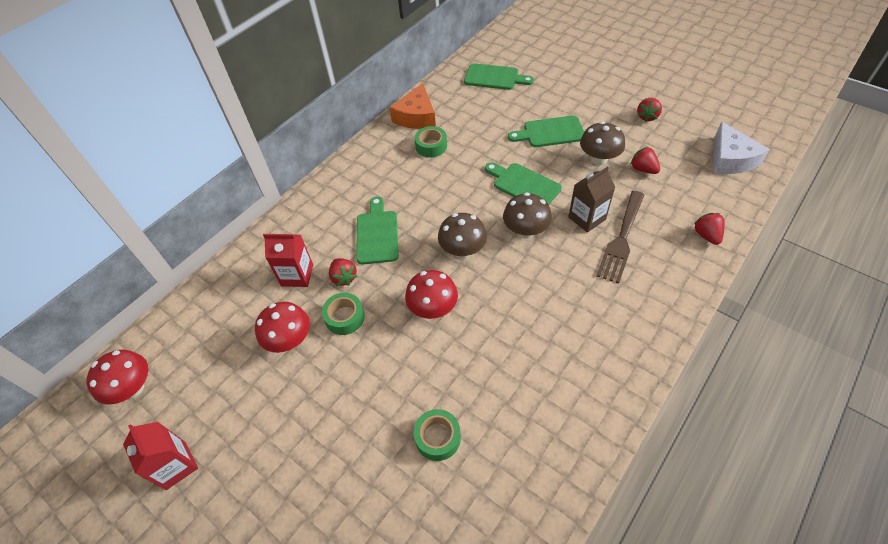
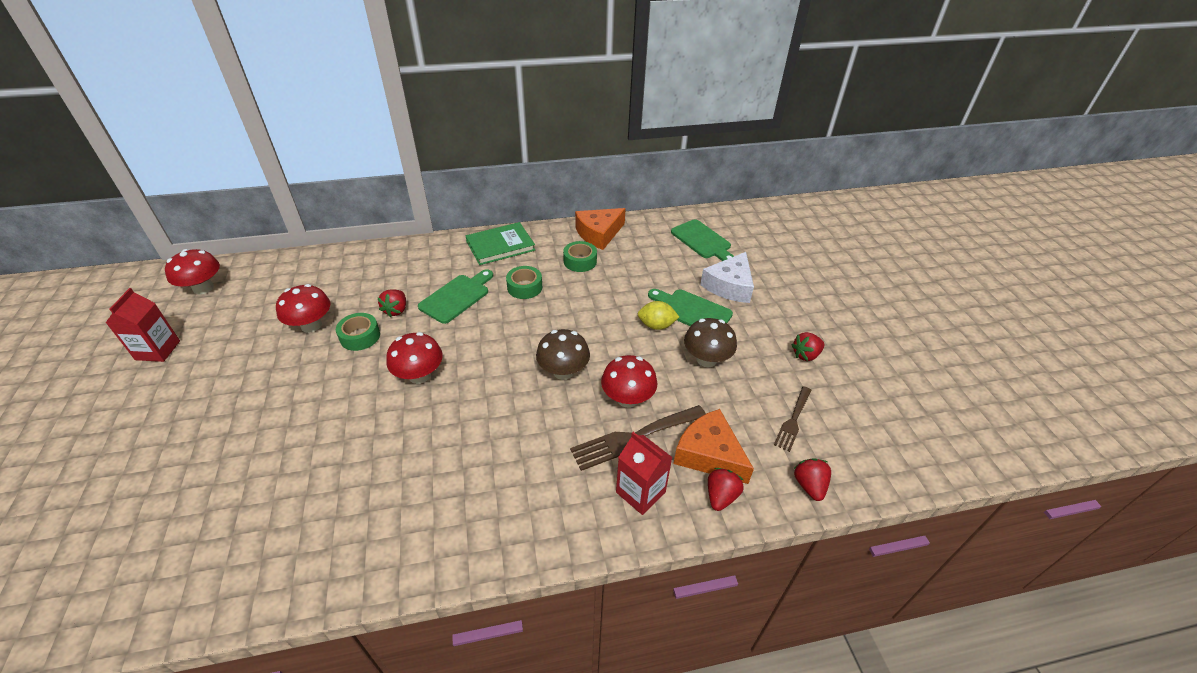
camera: 35 degrees right, 10 degrees down
red carton [263,234,313,287] -> red carton moved to [616,432,673,515]
green tape [413,409,461,461] -> green tape moved to [506,266,542,299]
brown mushroom [438,213,487,258] -> none
green cutting board [485,162,562,204] -> none
brown carton [568,167,615,233] -> red mushroom [601,355,657,408]
red strawberry [630,147,660,174] -> red strawberry moved to [794,458,831,501]
white cheese [713,122,770,174] -> white cheese moved to [700,252,754,303]
none -> green book [466,222,535,265]
none -> yellow lemon [638,301,679,330]
none -> orange cheese [673,409,754,484]
none -> brown fork [774,386,812,452]

